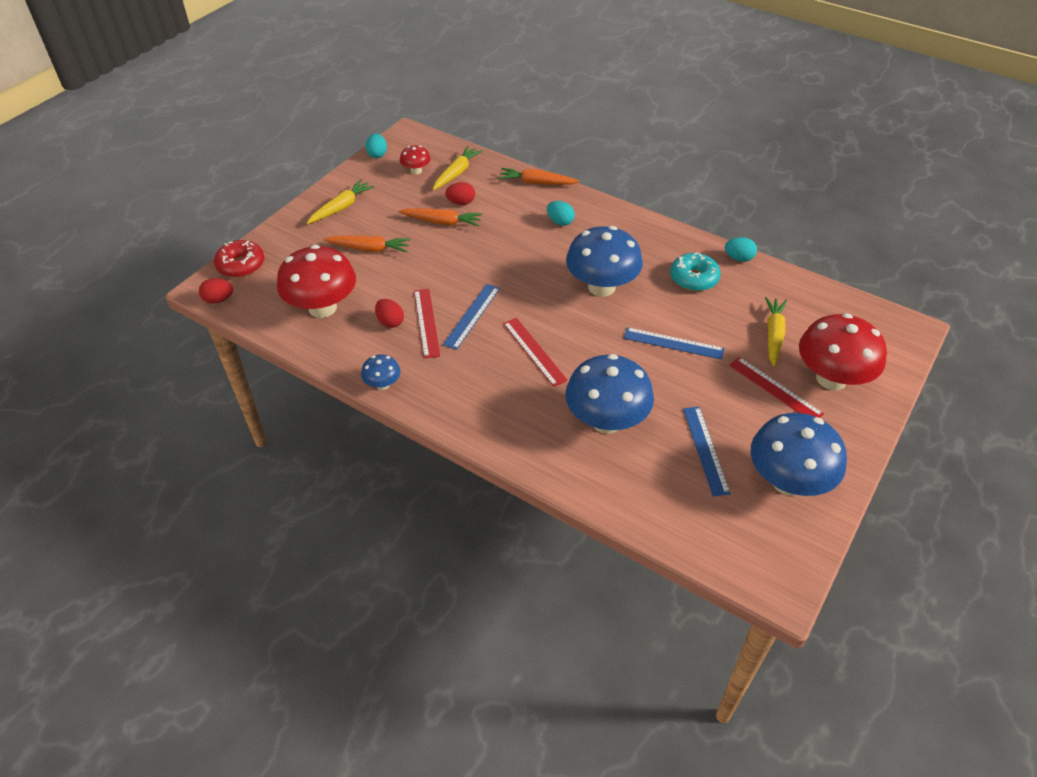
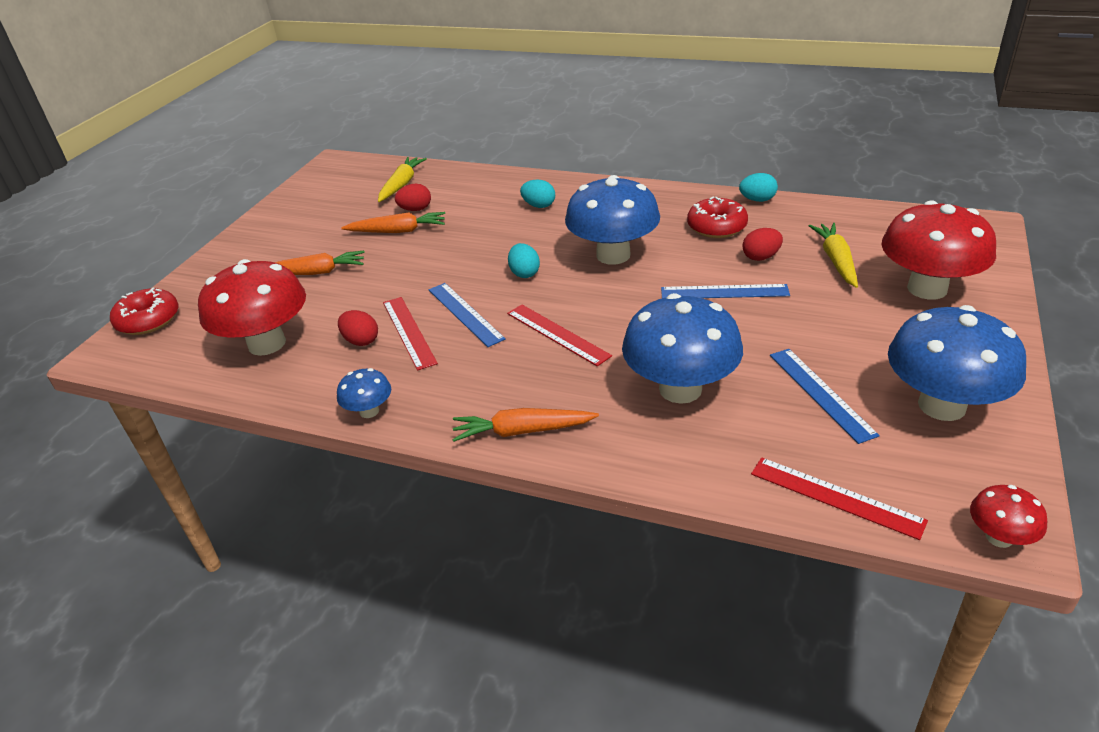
camera: 10 degrees left, 10 degrees down
red egg [199,278,233,304] -> red egg moved to [743,228,783,261]
yellow carrot [307,180,374,224] -> none
turquoise egg [366,133,387,158] -> turquoise egg moved to [508,243,540,278]
red mushroom [400,146,431,175] -> red mushroom moved to [970,485,1047,548]
blue ruler [443,284,500,350] -> blue ruler turned 45 degrees counterclockwise [428,283,506,347]
orange carrot [498,168,579,185] -> orange carrot moved to [452,408,599,442]
turquoise donut [670,252,721,291] -> red donut [687,197,748,238]
red ruler [729,357,824,418] -> red ruler moved to [751,457,928,540]

